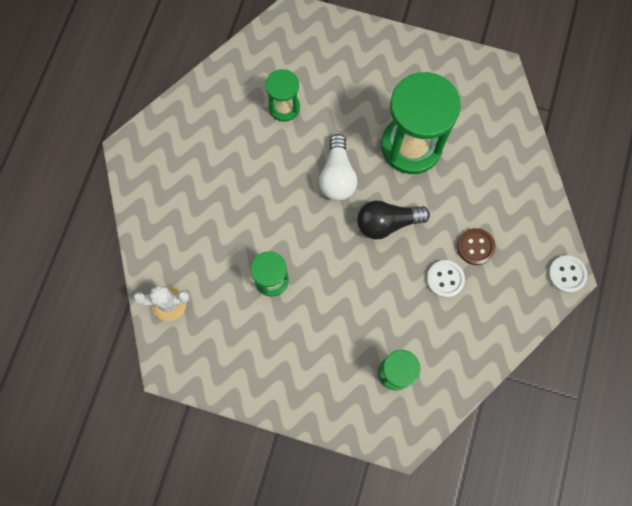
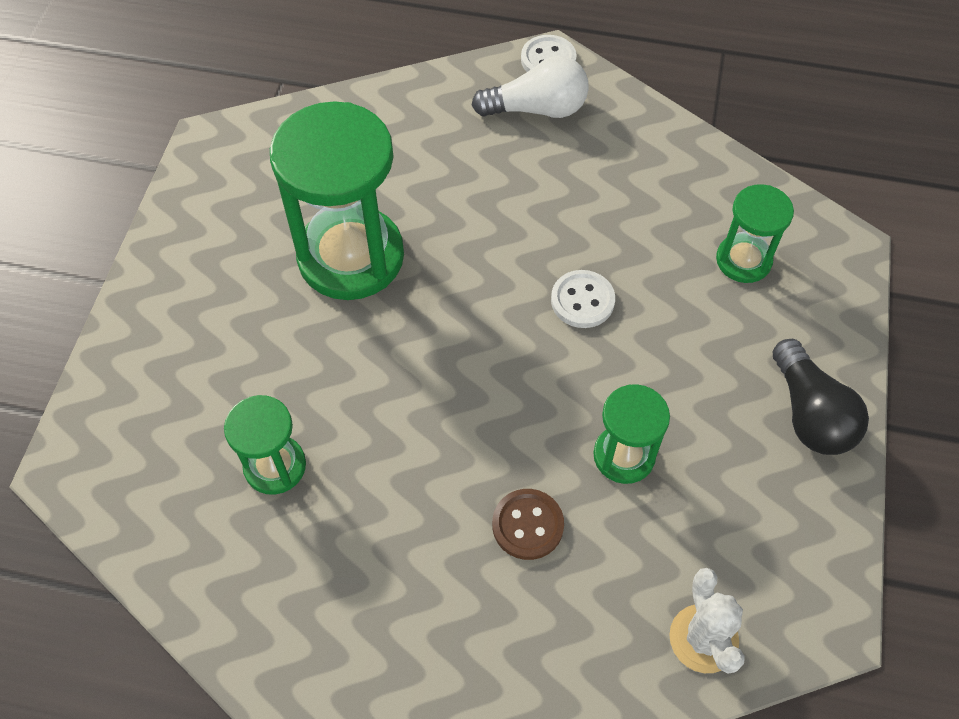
camera: 95 degrees left, 15 degrees down
white light bulb [319,134,357,201] -> white light bulb moved to [471,56,589,118]
black light bulb [357,200,430,239] -> black light bulb moved to [773,339,869,455]
white button [427,260,465,298] -> white button moved to [551,270,615,328]
brown button [457,228,495,265] -> brown button moved to [492,489,564,560]

